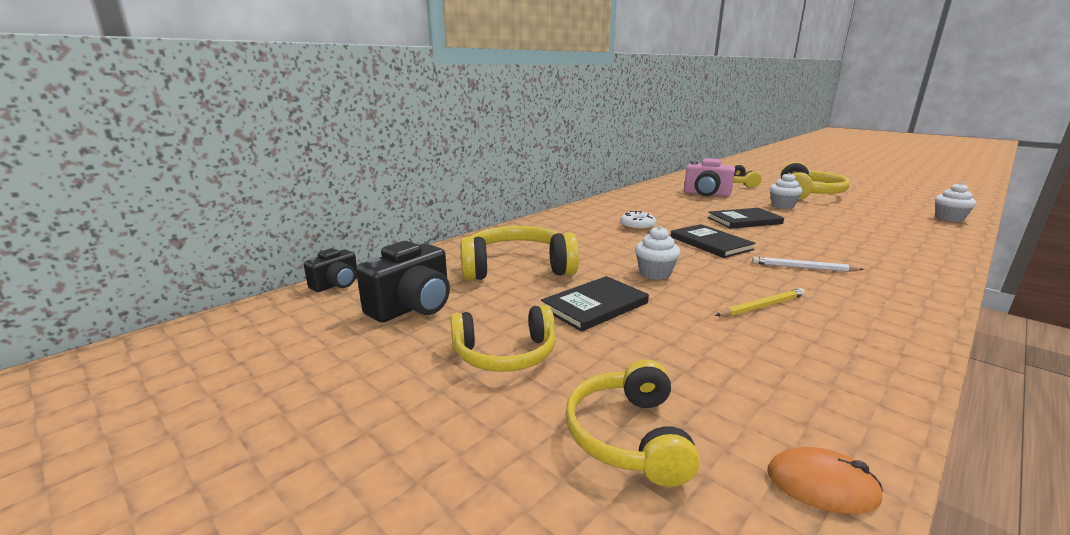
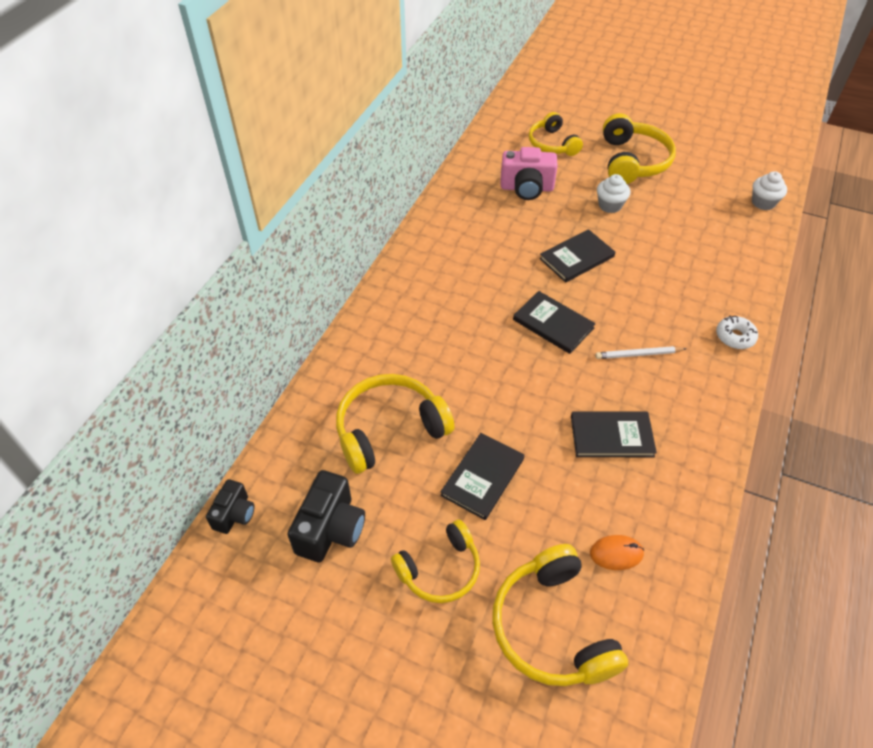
camera: 20 degrees left, 30 degrees up
yellow headphones [565,359,700,487] -> yellow headphones [492,544,628,686], size x1.50
white donut [620,211,656,231] -> white donut moved to [716,315,758,349]
white cupcake [635,226,681,280] -> none
yellow pencil [715,288,805,316] -> black book [571,412,657,457]
orange mouse [767,447,883,514] -> orange mouse moved to [590,535,644,570]

